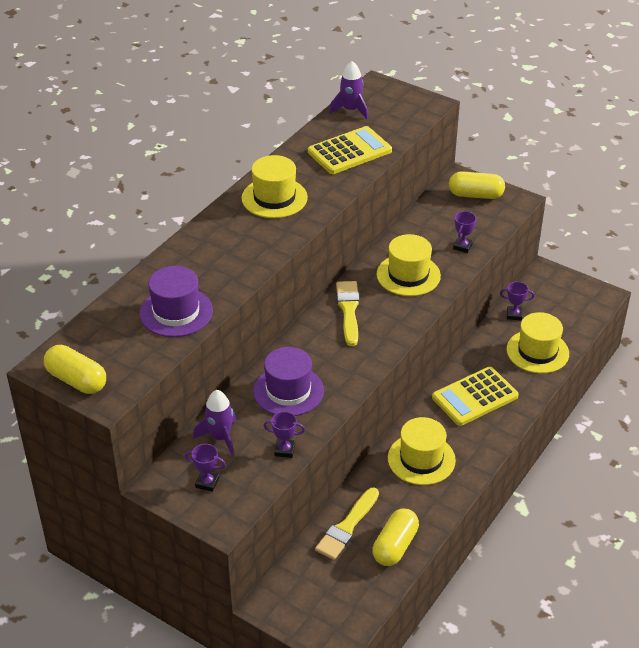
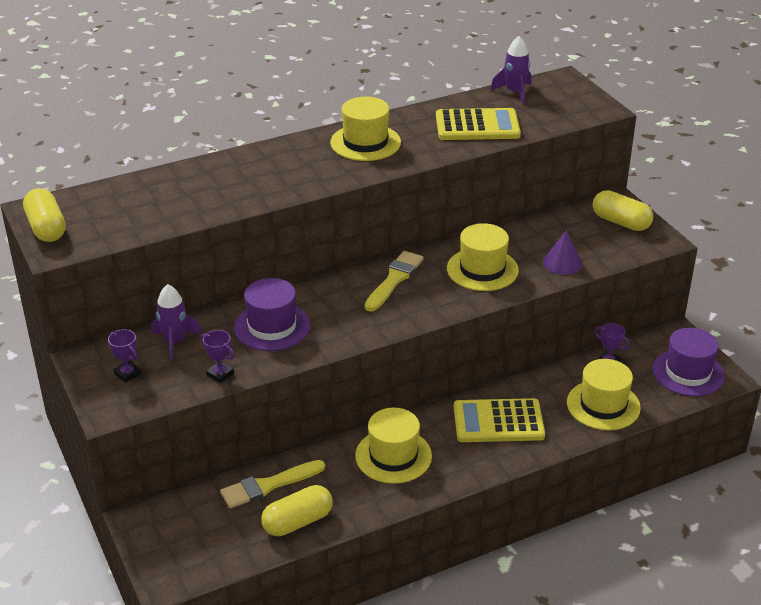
camera: 30 degrees right, 5 degrees down
purple hat [140,266,213,337] -> purple hat moved to [652,328,725,396]
purple trophy [453,211,476,253] -> purple cone [543,230,582,275]

